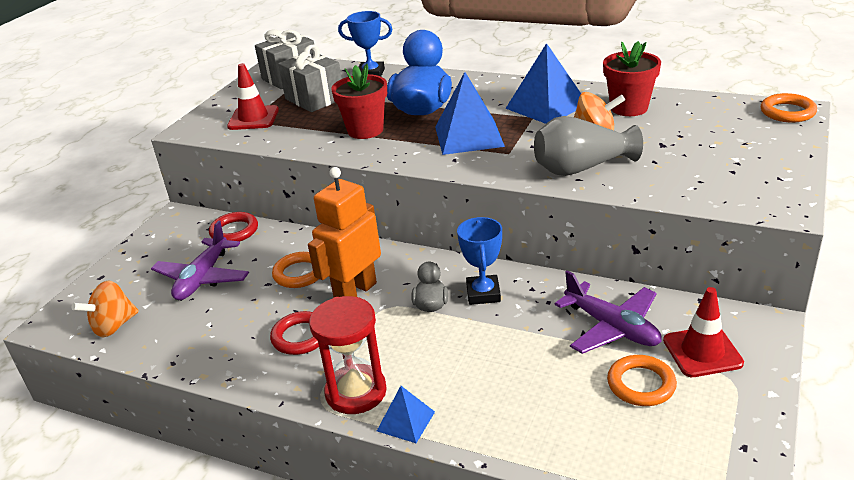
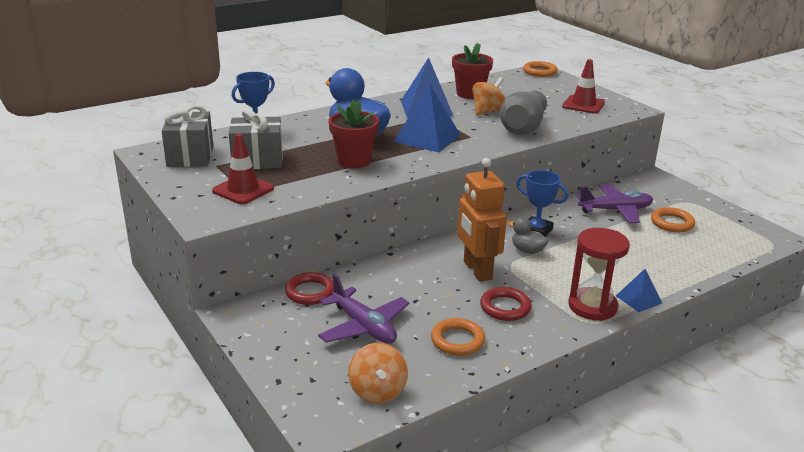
camera: 60 degrees left, 5 degrees down
orange ring [272,252,318,288] -> orange ring moved to [431,318,485,356]
red traffic cone [663,287,744,377] -> red traffic cone moved to [562,59,605,114]

